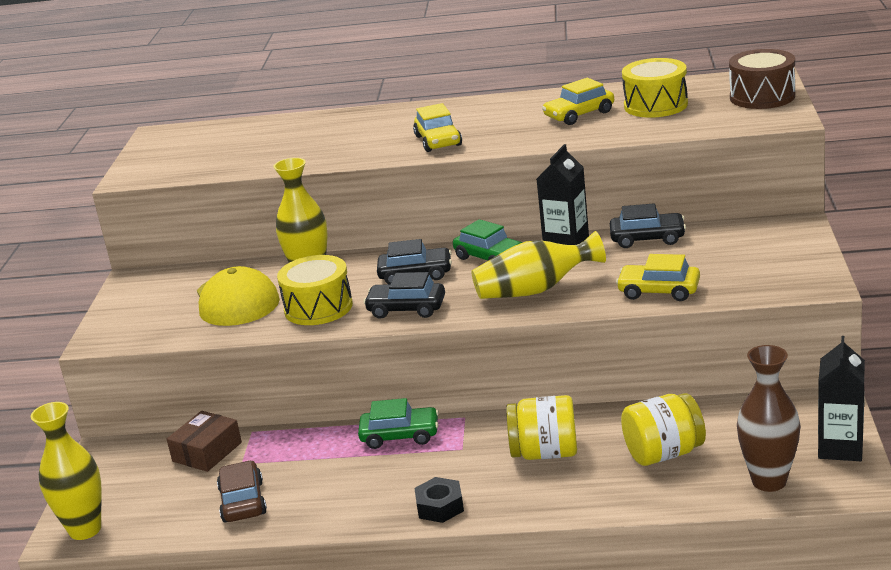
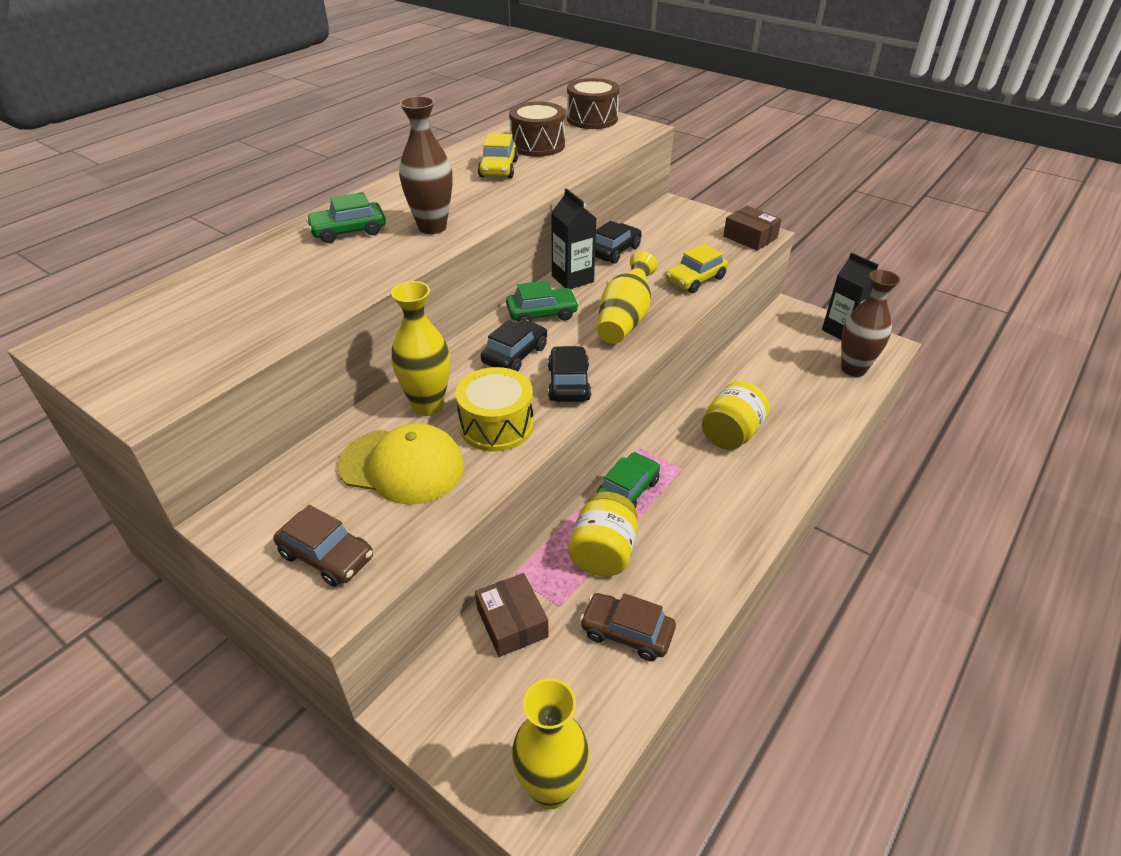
camera: 60 degrees left, 15 degrees up
black car [363,272,445,319] -> black car turned 135 degrees clockwise [548,346,591,402]
yellow car [413,103,462,152] -> brown vase [399,96,453,234]
black nut [414,477,464,523] -> none
yellow jar [621,393,706,466] -> yellow jar moved to [568,492,638,577]
yellow drum [622,58,688,118] -> brown drum [509,101,565,157]
none -> brown car [273,505,373,587]
none -> green car [306,192,386,243]
none -> brown box [723,206,782,251]

